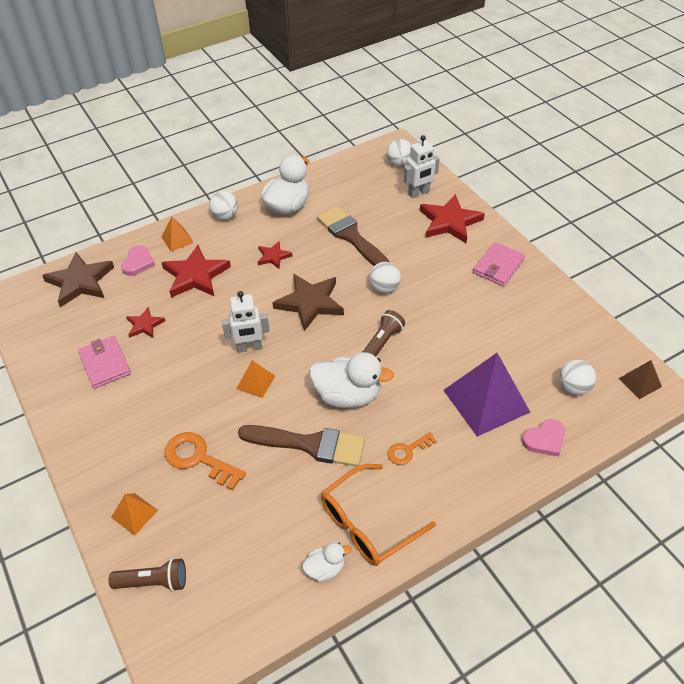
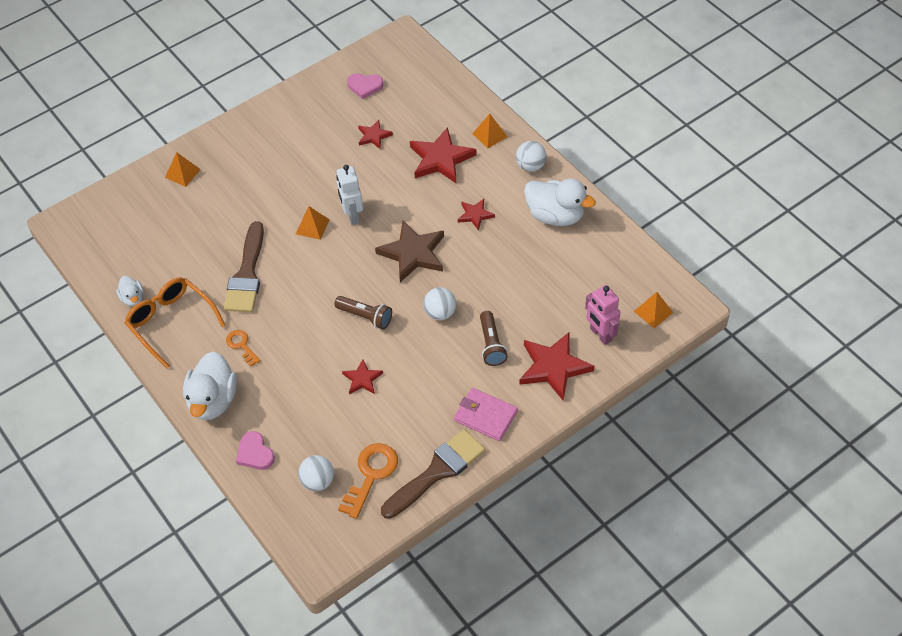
camera: 85 degrees right, 5 degrees up
brown star [42,252,114,308] -> none
pink wallet [78,336,131,389] -> none
brown flashlight [109,558,186,592] -> brown flashlight moved to [480,311,508,366]
pink heart [121,245,155,276] -> pink heart moved to [347,73,383,99]
orange key [164,432,246,491] -> orange key moved to [338,443,398,519]
white duck [309,352,394,408] -> white duck moved to [183,351,237,420]
brown brush [317,206,390,266] -> brown brush moved to [381,429,485,519]
white ball [387,139,411,167] -> orange pyramid [634,292,673,328]
white robot [404,135,440,198] -> pink robot [585,285,621,345]
purple pyramid [443,353,530,437] -> none
brown pyramid [619,360,662,399] -> none
none -> red star [342,359,383,395]

